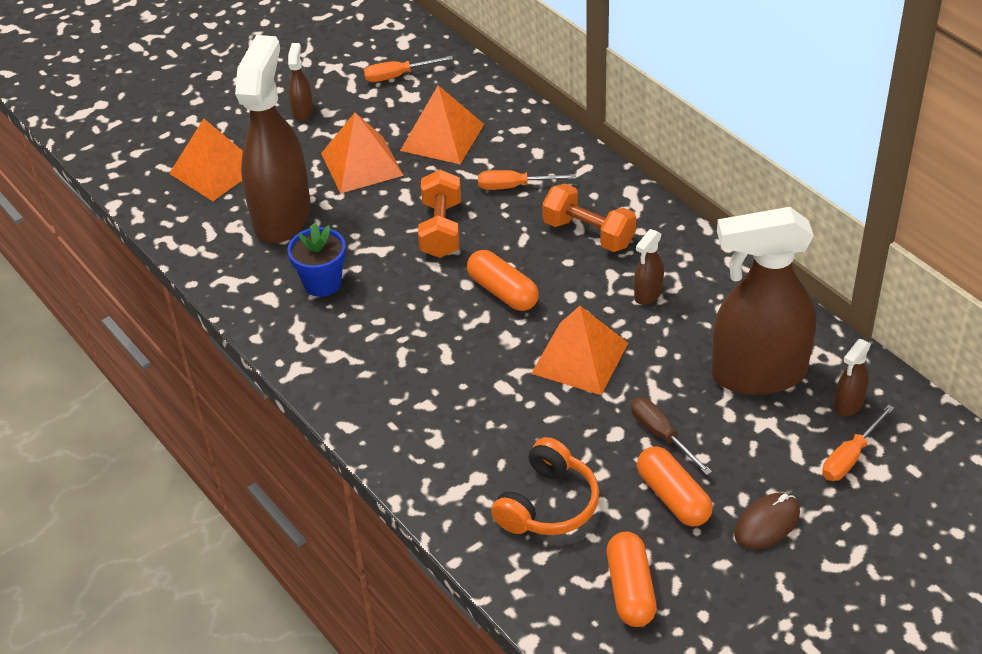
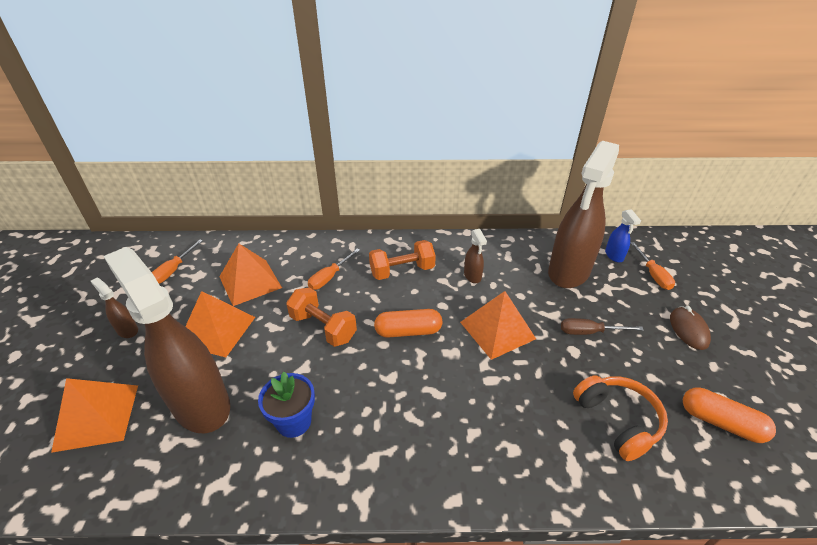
camera: 55 degrees left, 5 degrees down
orange capsule [637,446,713,526] -> none
brown spray bottle [834,339,871,417] -> blue spray bottle [605,209,641,263]

